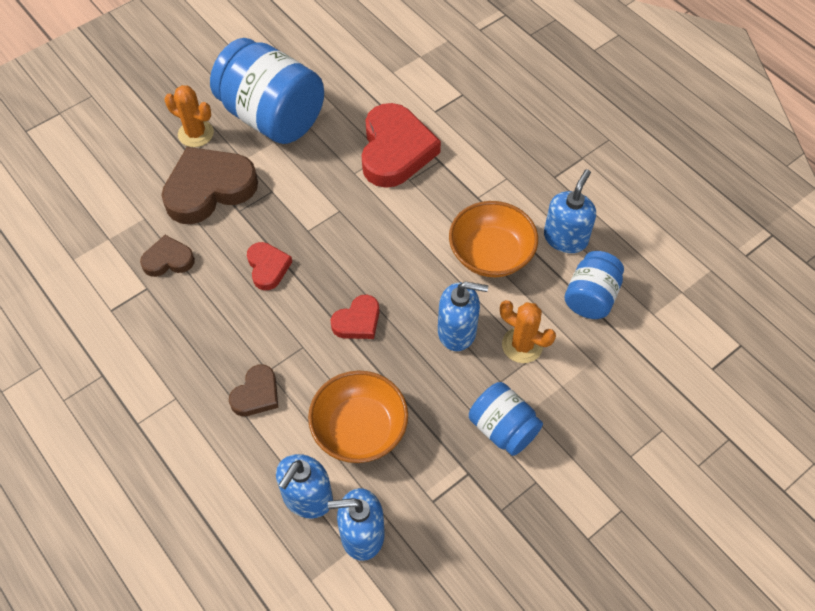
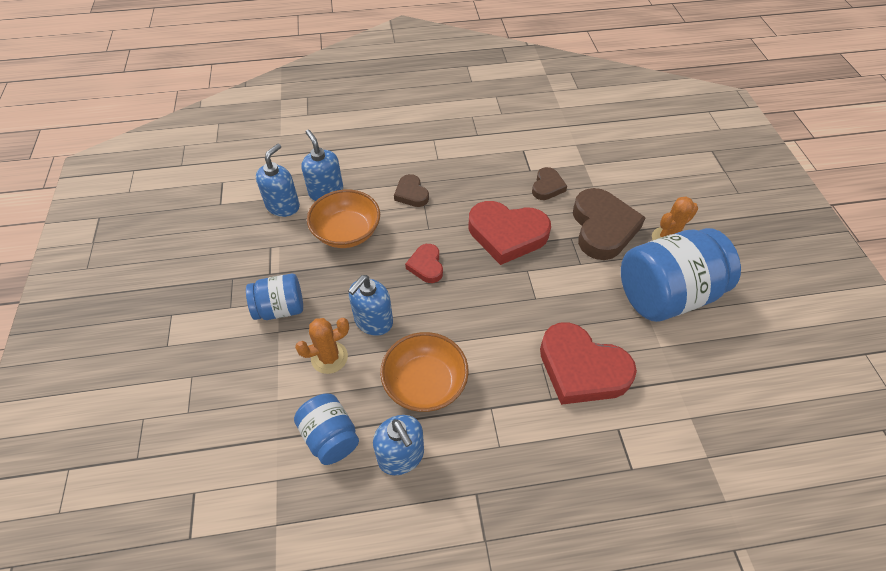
camera: 120 degrees right, 5 degrees down
red heart [247,242,292,291] -> red heart [469,201,551,265], size x1.94

